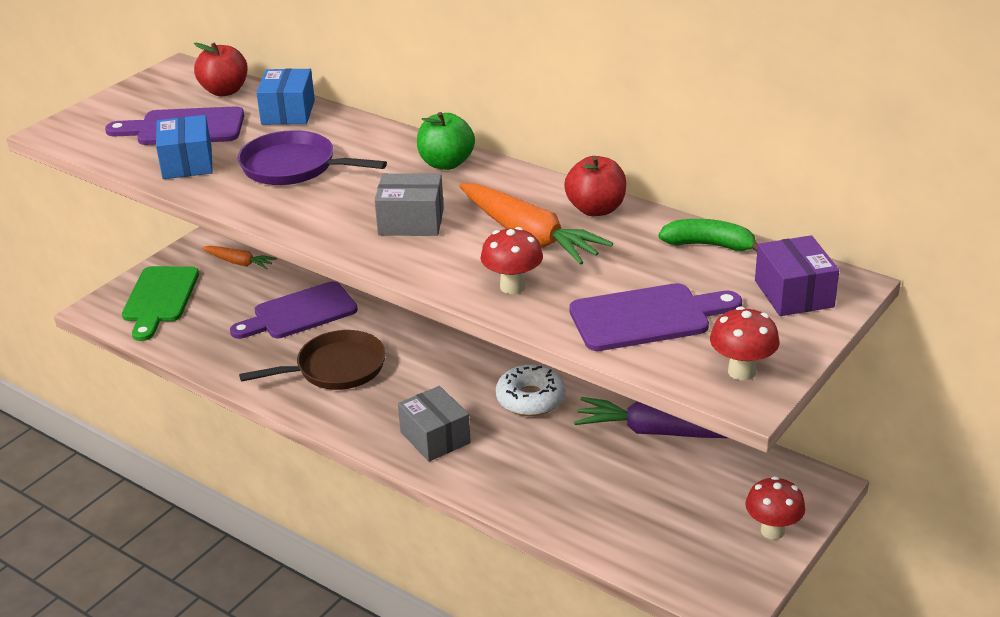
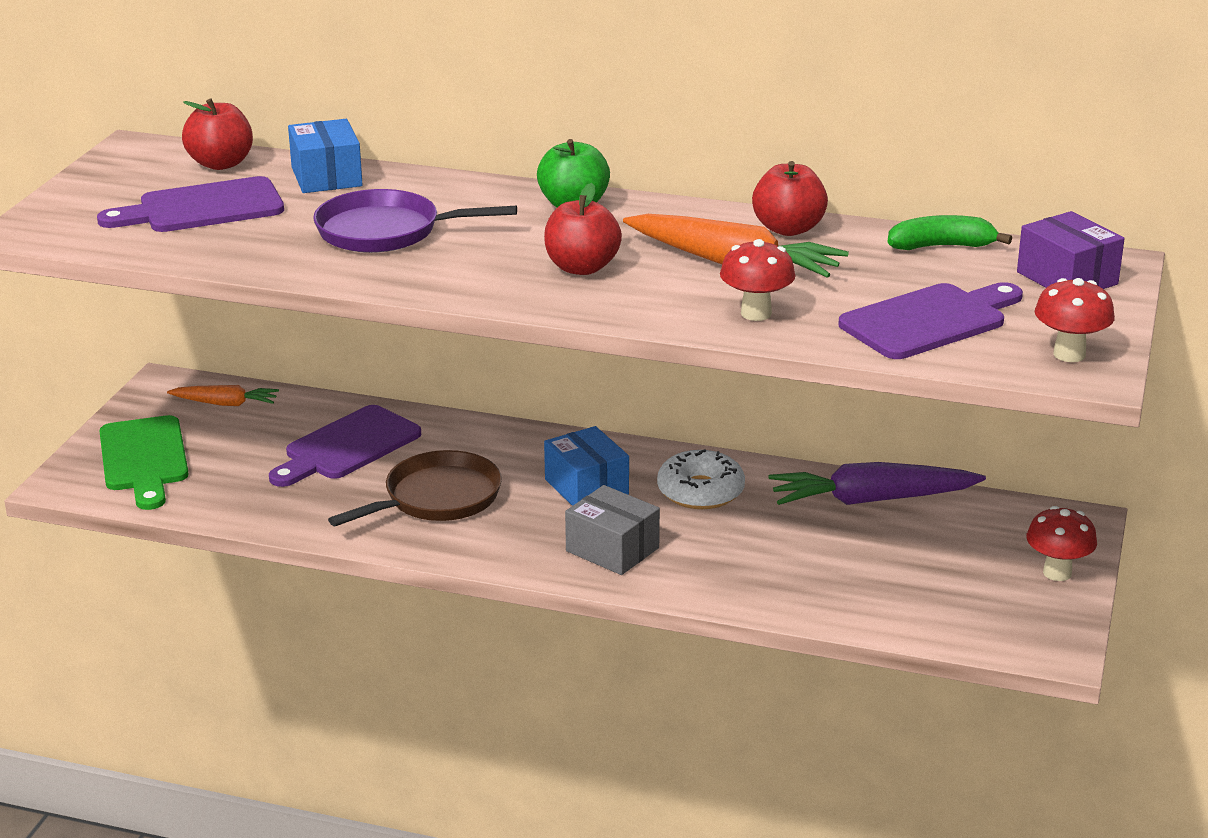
camera: 20 degrees left, 5 degrees down
blue box [156,115,213,179] -> blue box moved to [544,426,629,506]
grey box [375,173,444,236] -> red apple [544,183,622,275]

